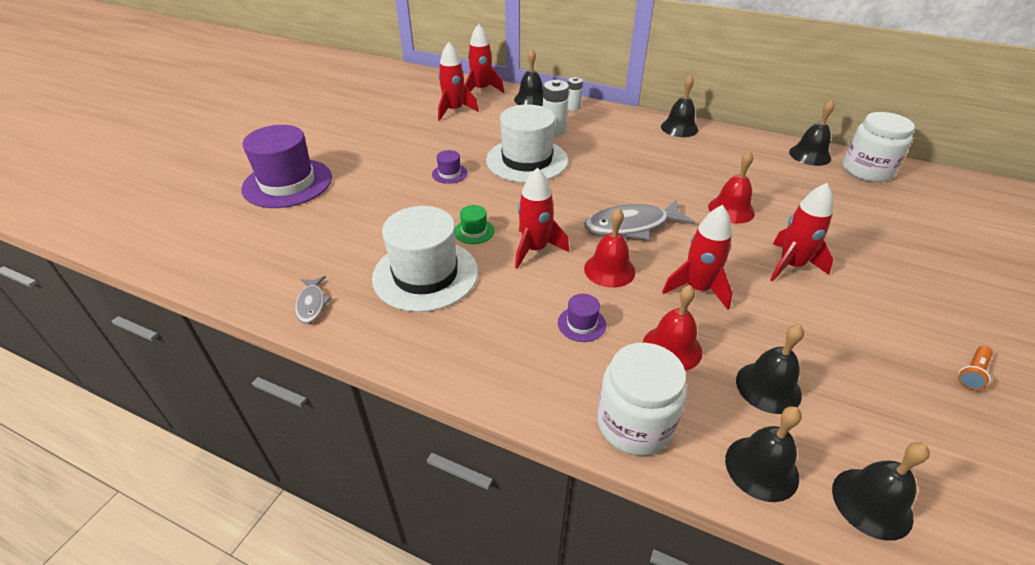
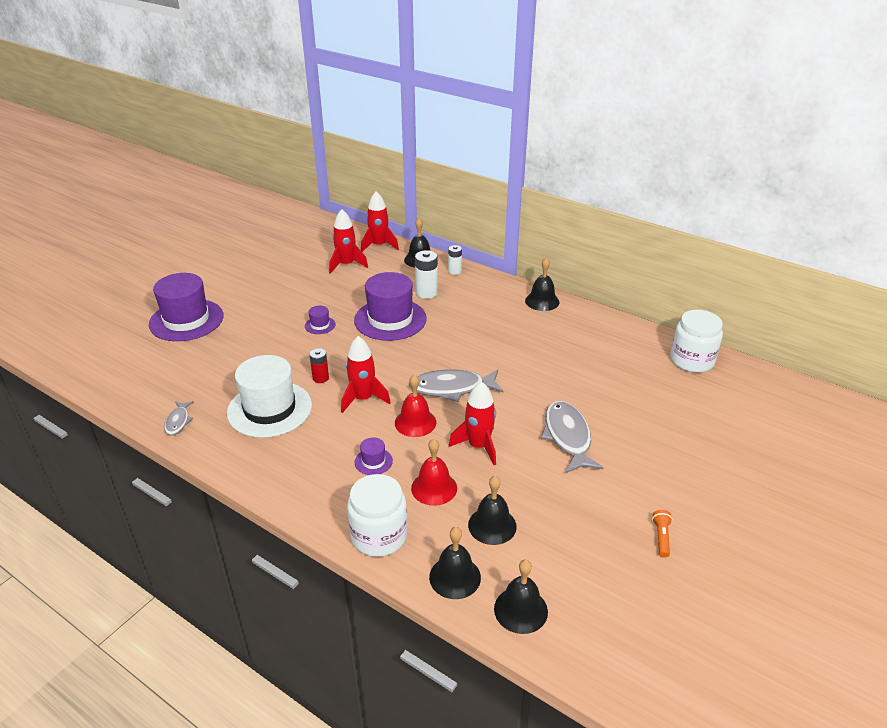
camera: 10 degrees right, 5 degrees down
green hat [455,205,495,244] -> red battery [309,348,329,383]
white hat [486,104,568,183] -> purple hat [354,272,427,341]
red bell [708,151,755,224] -> none
red rocket [770,183,833,282] -> grey fish [541,401,604,473]
black bell [789,100,835,166] -> none
orange flashlight [958,346,993,391] -> orange flashlight turned 135 degrees clockwise [652,510,672,558]

